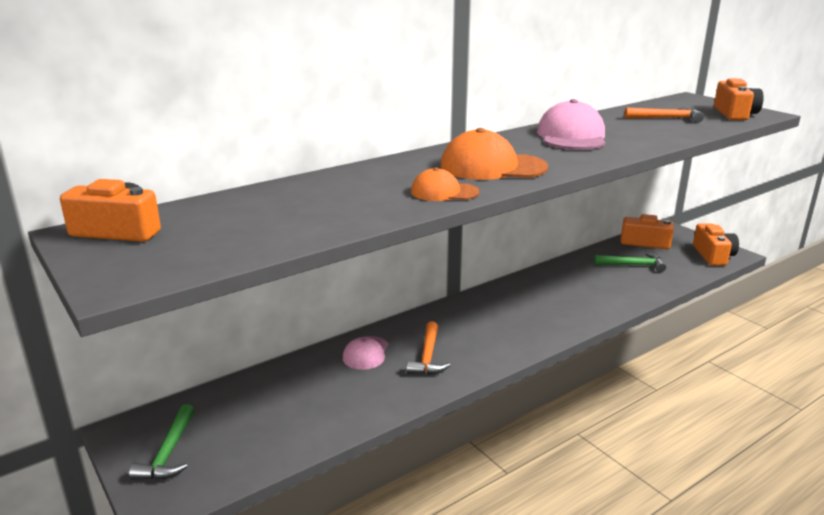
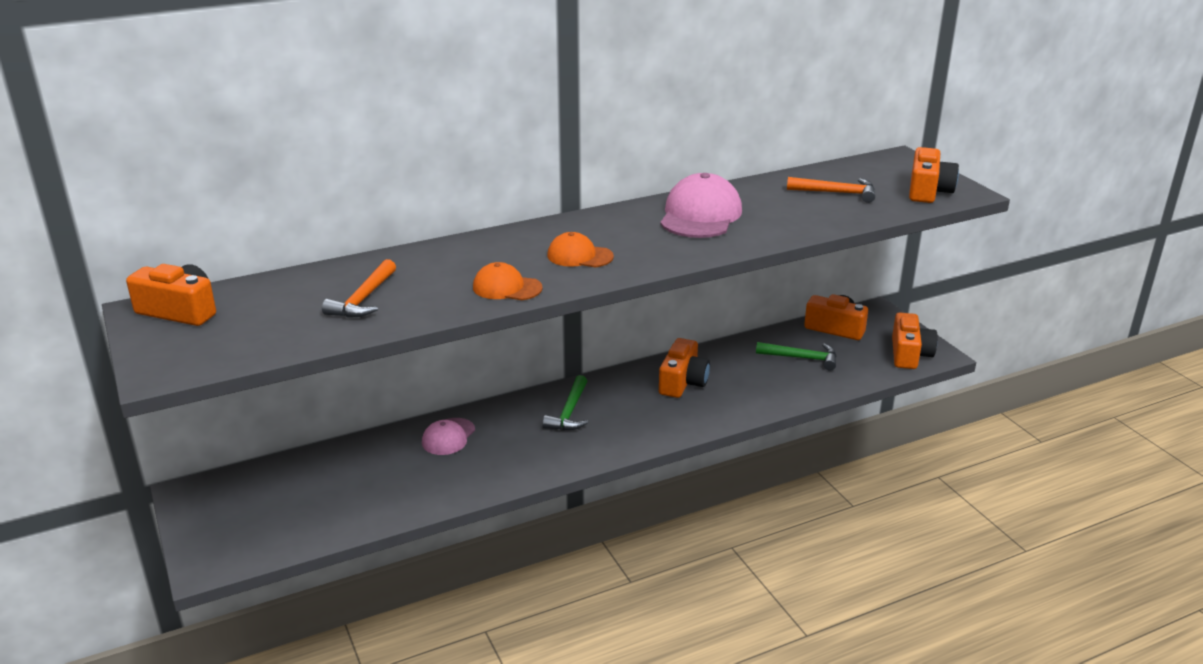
camera: 10 degrees right, 5 degrees up
green hammer [129,404,195,480] -> green hammer moved to [542,375,588,430]
orange hammer [406,321,451,375] -> orange hammer moved to [322,259,396,318]
orange cap [440,128,548,180] -> orange cap [547,232,614,267], size x0.58
none -> orange camera [659,338,710,398]

